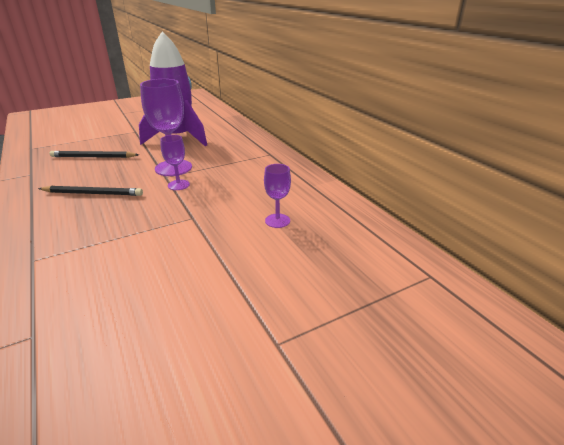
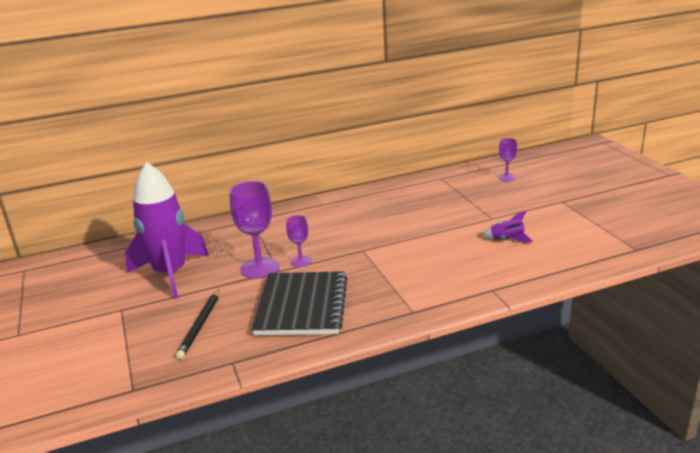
camera: 80 degrees left, 5 degrees down
black pencil [38,186,143,196] -> black notebook [252,271,347,335]
purple goblet [264,164,291,228] -> purple goblet moved to [498,138,517,181]
none -> purple rocket [481,211,533,243]

